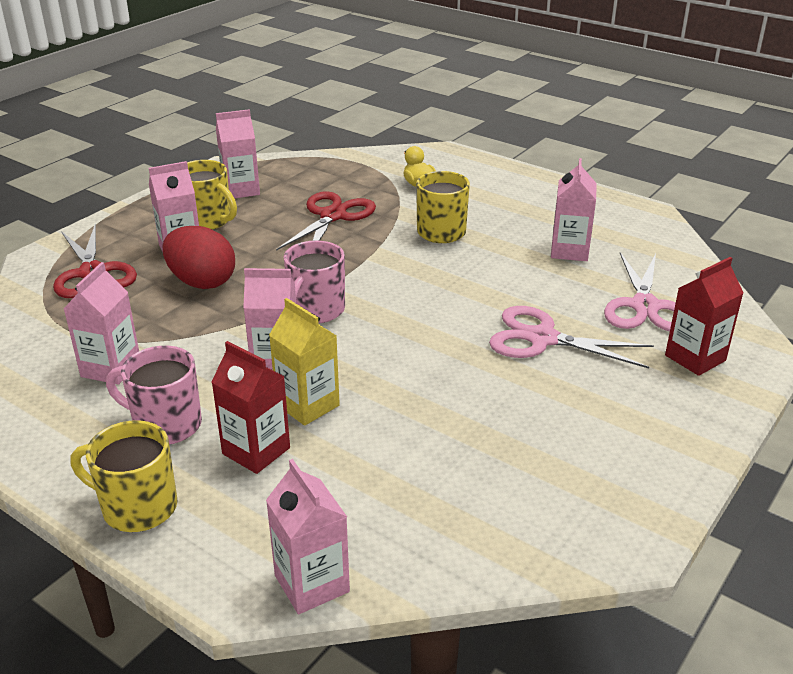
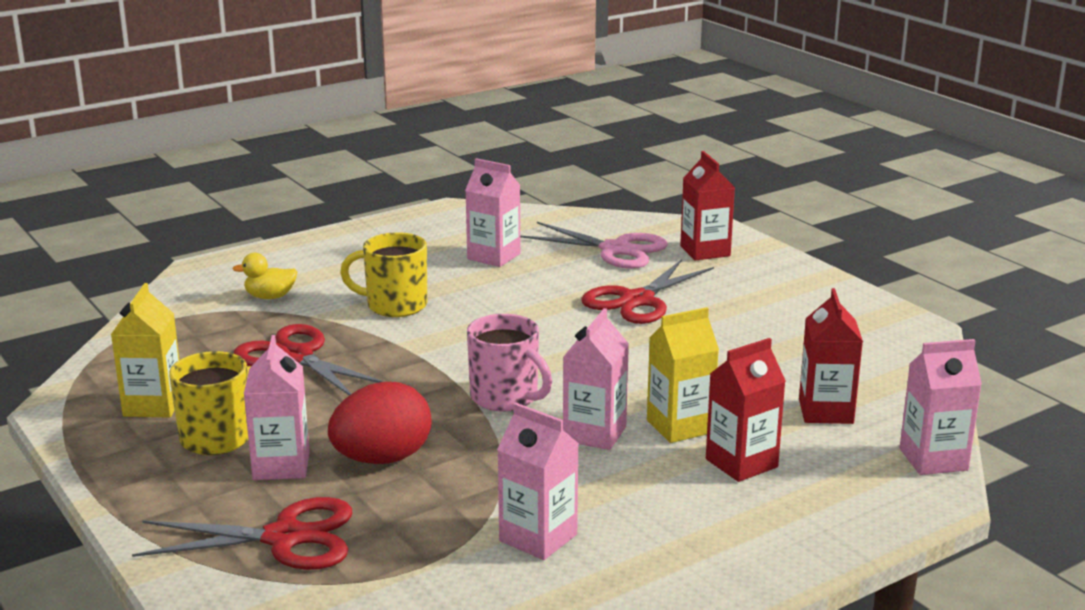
camera: 70 degrees left, 10 degrees down
yellow mug [71,420,178,532] -> none
pink mug [106,346,202,445] -> none
pink carton [216,109,260,198] -> yellow carton [111,283,179,417]
pink scissors [489,306,654,368] -> red scissors [581,259,714,324]
none -> red carton [799,288,863,424]

